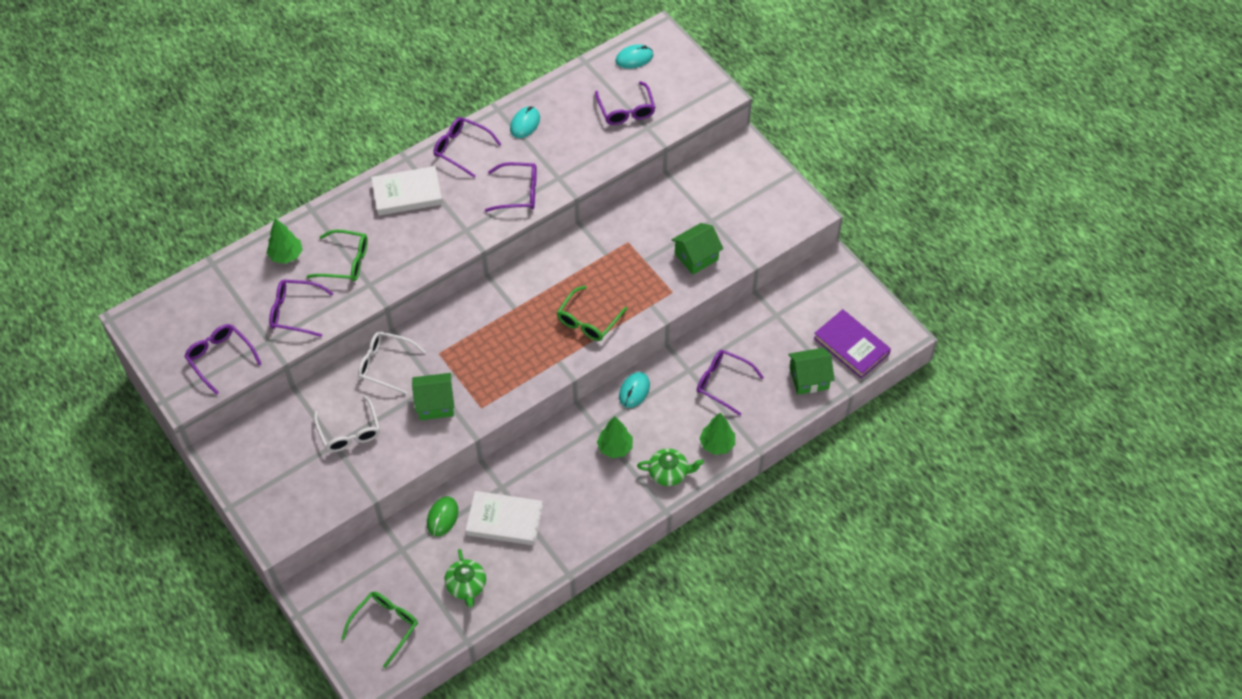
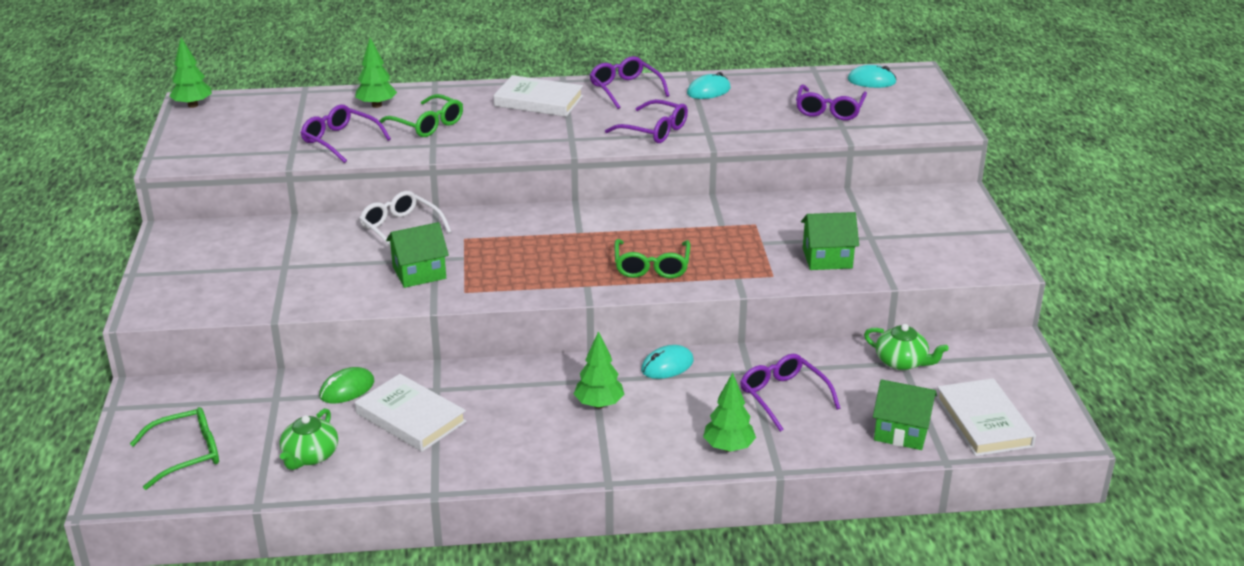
camera: 30 degrees right, 25 degrees down
purple glasses [184,324,262,395] -> none
white glasses [314,395,380,452] -> none
green house [412,373,454,420] -> green house turned 45 degrees counterclockwise [386,222,449,288]
green glasses [557,286,627,341] -> green glasses turned 60 degrees counterclockwise [614,239,690,278]
green teapot [637,448,704,486] -> green teapot moved to [864,324,949,370]
purple book [813,309,891,379] -> white book [936,378,1036,456]
none -> green tree [169,38,212,108]

